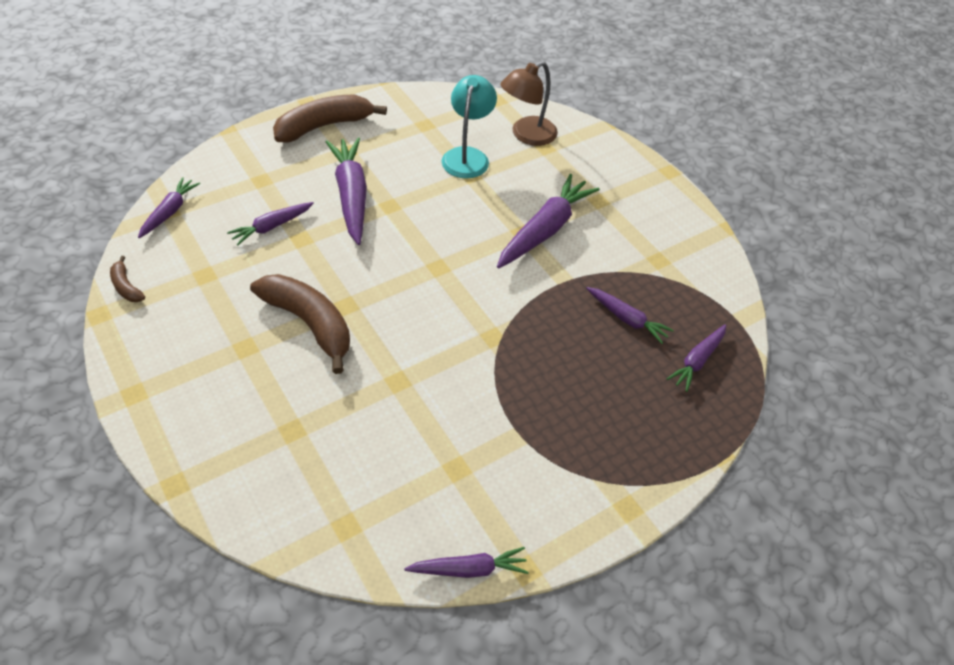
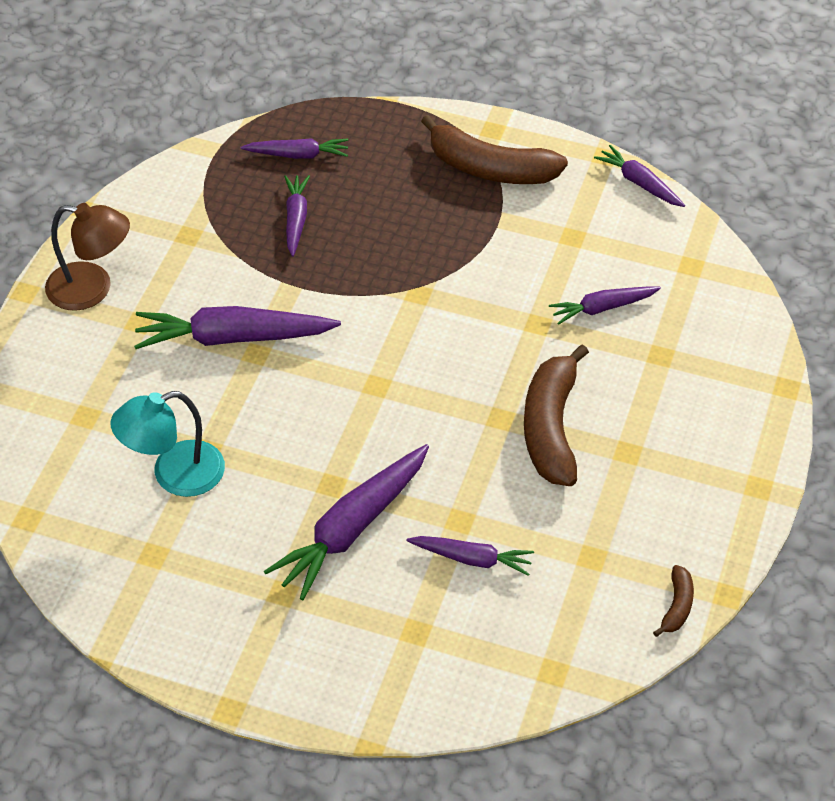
camera: 125 degrees left, 0 degrees up
purple carrot [138,177,200,238] -> purple carrot moved to [549,286,661,325]
brown banana [273,95,387,142] -> brown banana moved to [421,115,568,184]
brown lamp [501,61,558,146] -> brown lamp moved to [45,203,130,311]

